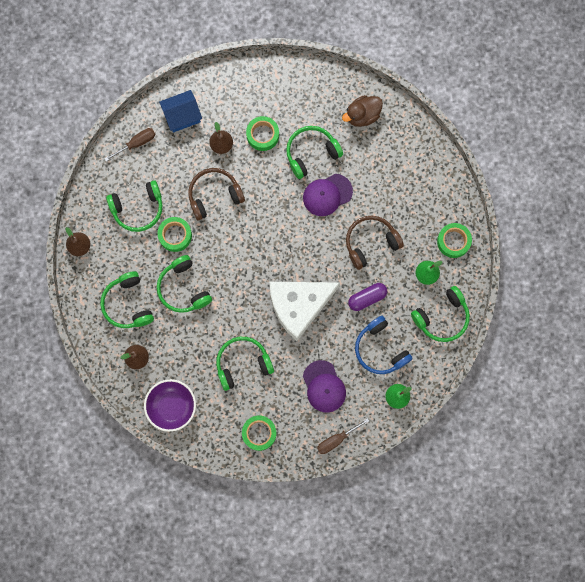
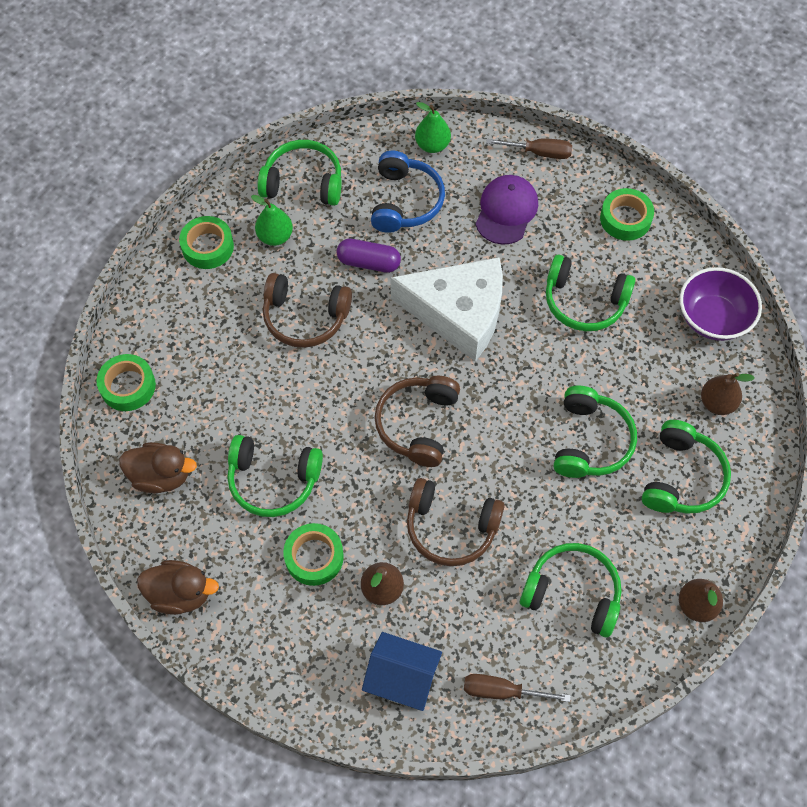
camera: 140 degrees left, 15 degrees down
green tape [158,217,192,252] -> green tape moved to [97,354,156,411]
purple cap [303,174,353,216] -> none
none -> brown duck [137,560,219,615]
none -> brown headphones [374,376,460,467]

